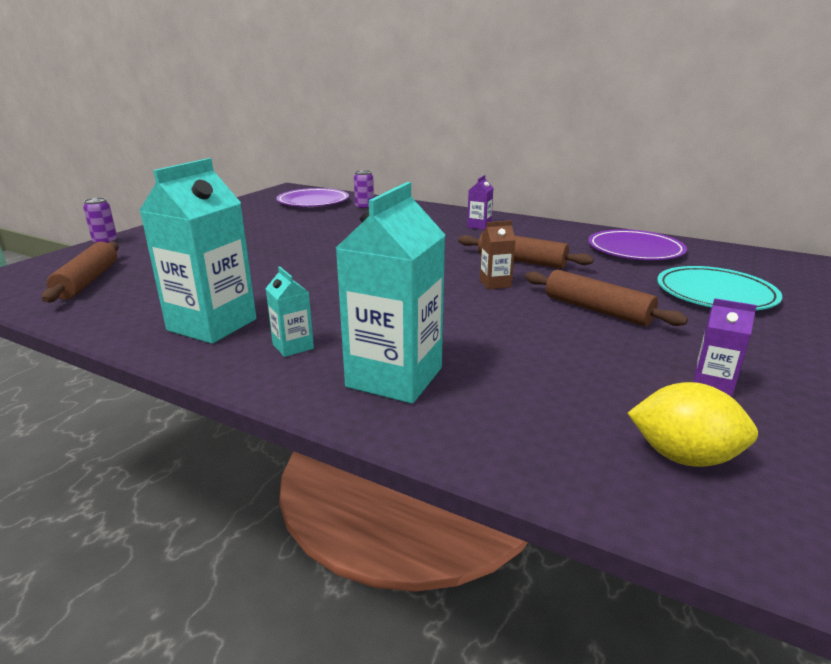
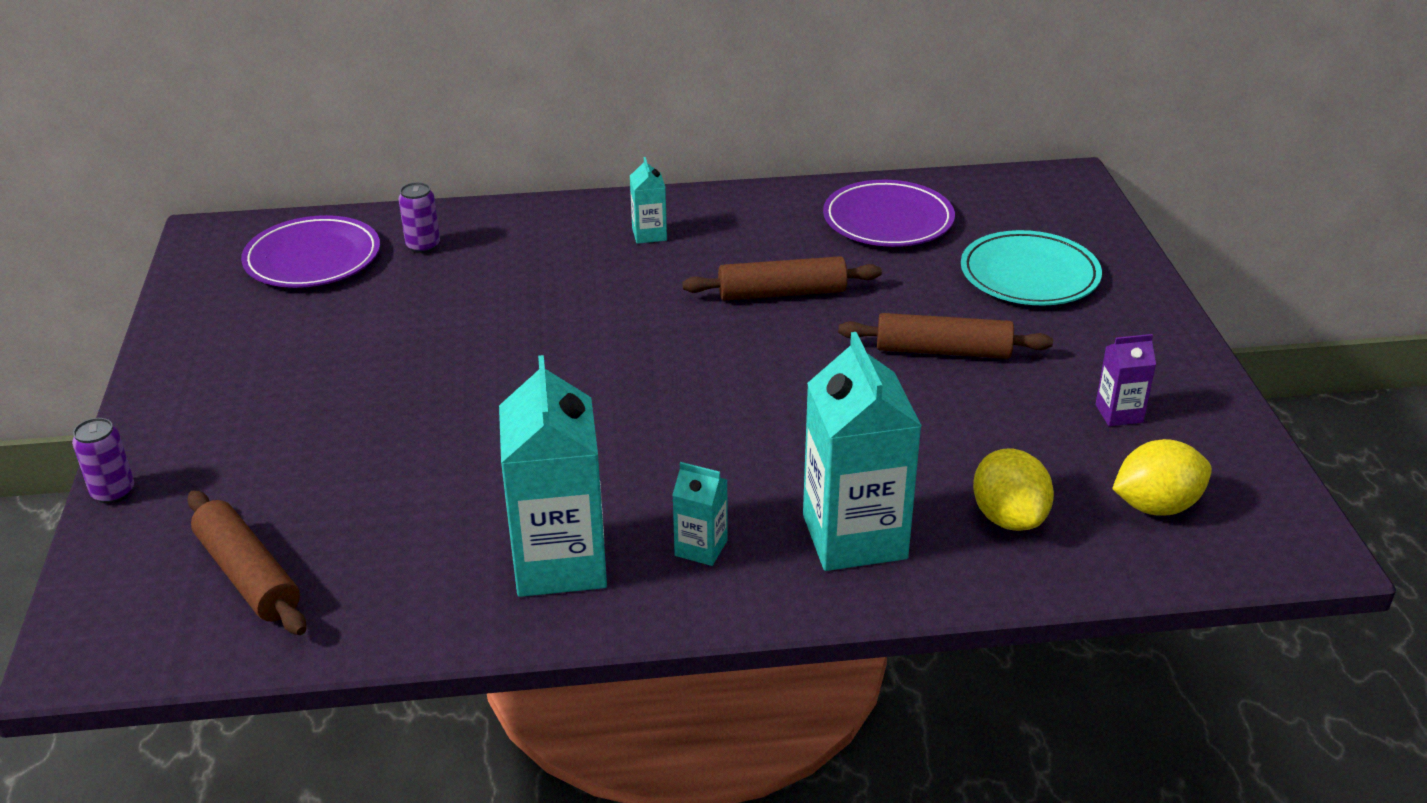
camera: 35 degrees left, 10 degrees up
purple carton [467,175,493,230] -> turquoise carton [630,157,667,244]
brown carton [480,221,516,289] -> none
none -> yellow lemon [973,448,1054,531]

